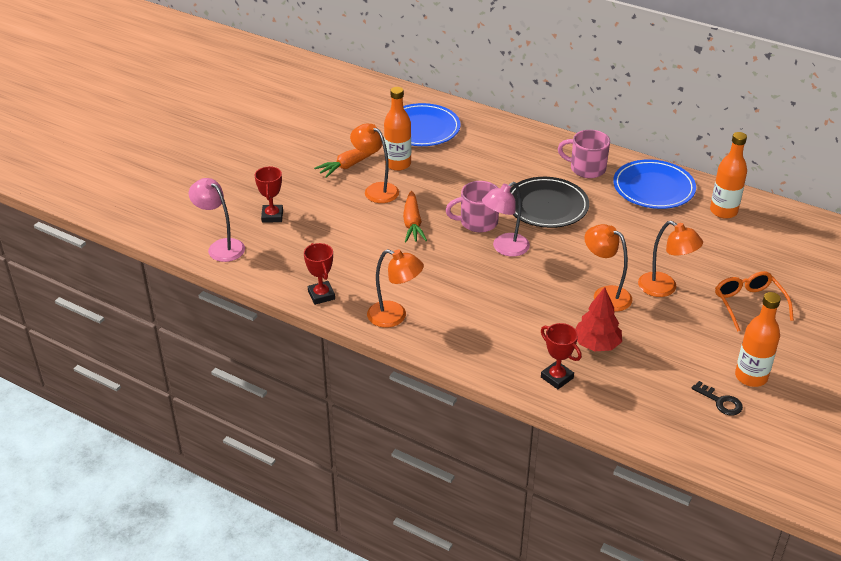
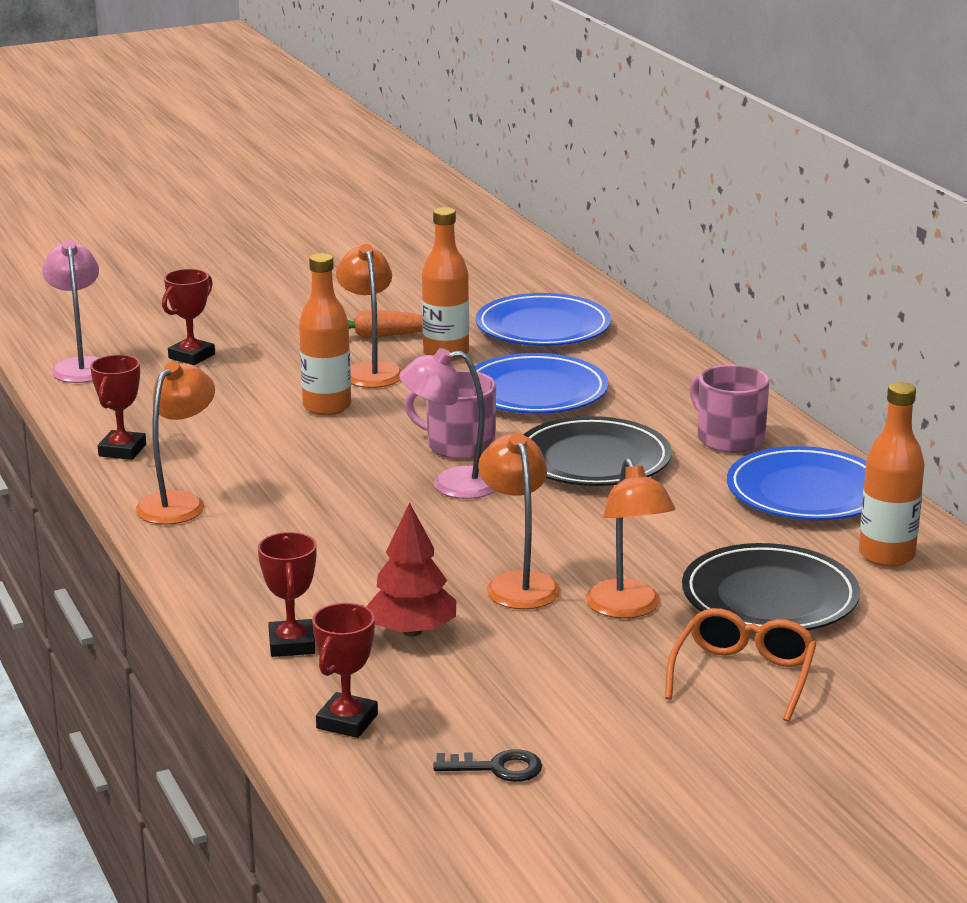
camera: 35 degrees right, 15 degrees down
orange lamp [367,249,424,328] -> orange lamp turned 120 degrees counterclockwise [136,361,215,525]
orange carrot [403,191,427,242] -> none
black key [691,381,743,415] -> black key turned 75 degrees counterclockwise [433,750,542,782]
orange bottle [735,292,781,387] -> orange bottle moved to [299,253,351,415]
none -> red trophy [312,603,378,738]
none -> blue plate [469,353,608,414]
none -> black plate [682,543,860,630]

